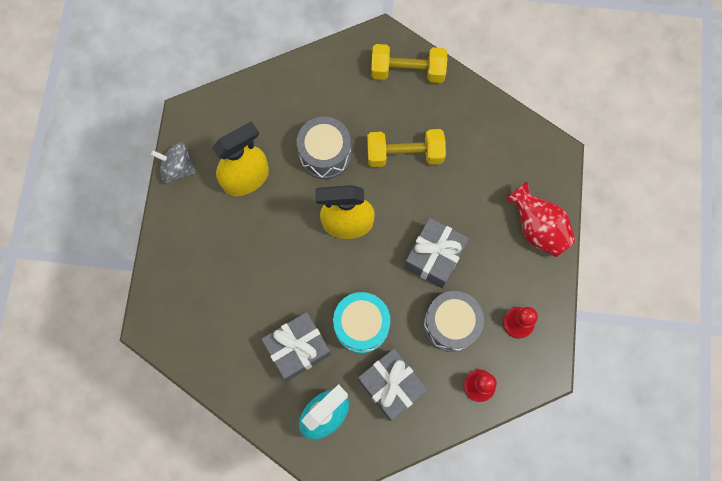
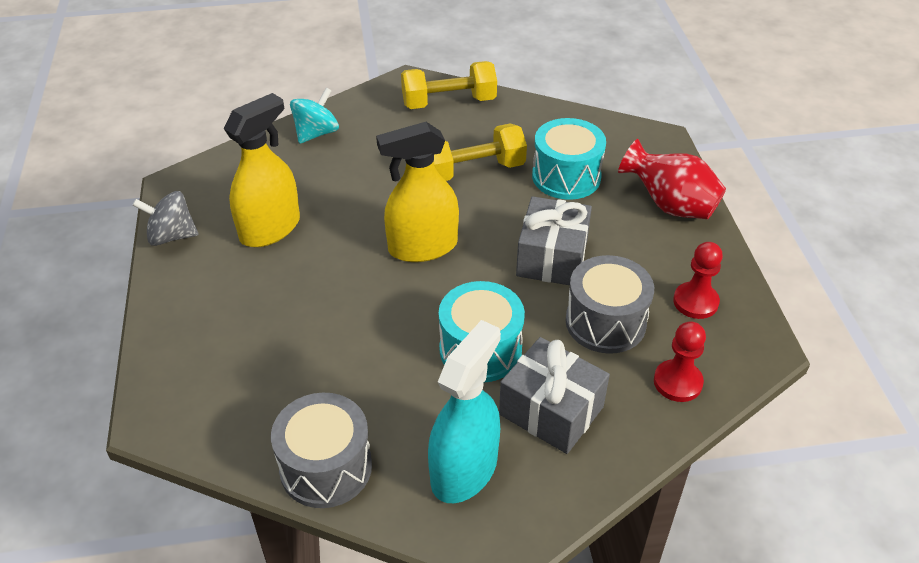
camera: 15 degrees left, 30 degrees down
grey gift [261,312,331,381] -> none
grey drum [297,117,351,180] -> grey drum moved to [271,393,372,508]
none -> turquoise spinning top [290,88,339,144]
none -> turquoise drum [532,118,606,200]

